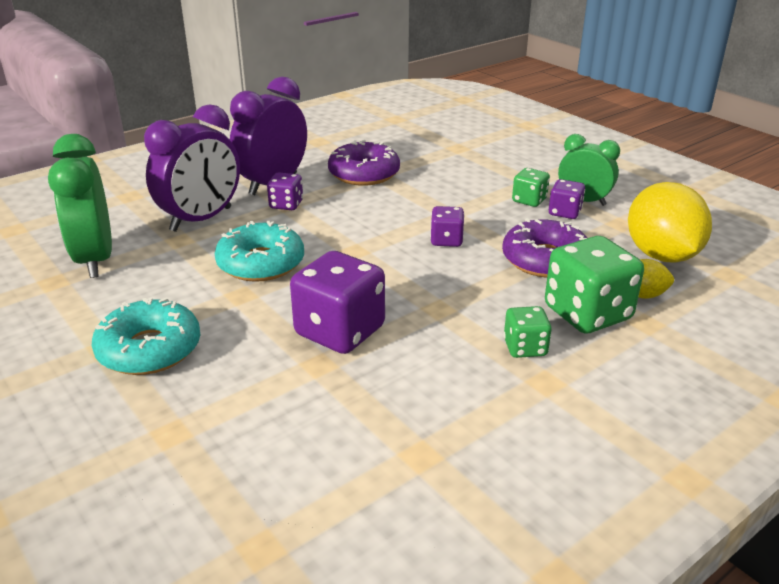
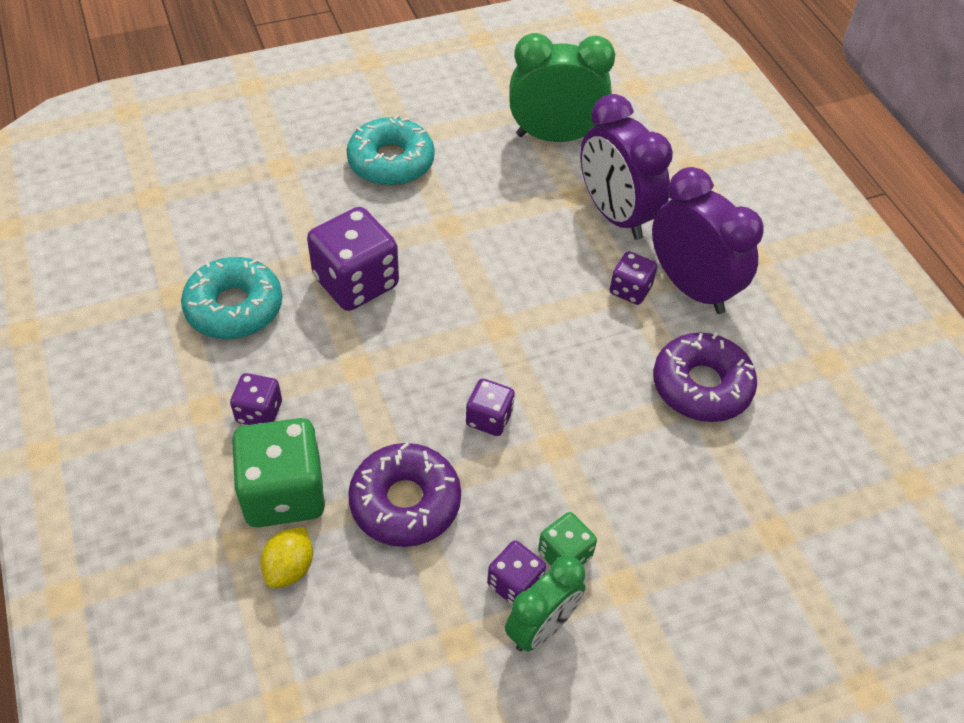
camera: 105 degrees right, 20 degrees up
turquoise donut [215,221,304,282] -> turquoise donut moved to [181,257,282,339]
green dice [504,306,552,358] -> purple dice [230,373,282,425]
yellow lemon [628,182,712,263] -> none

